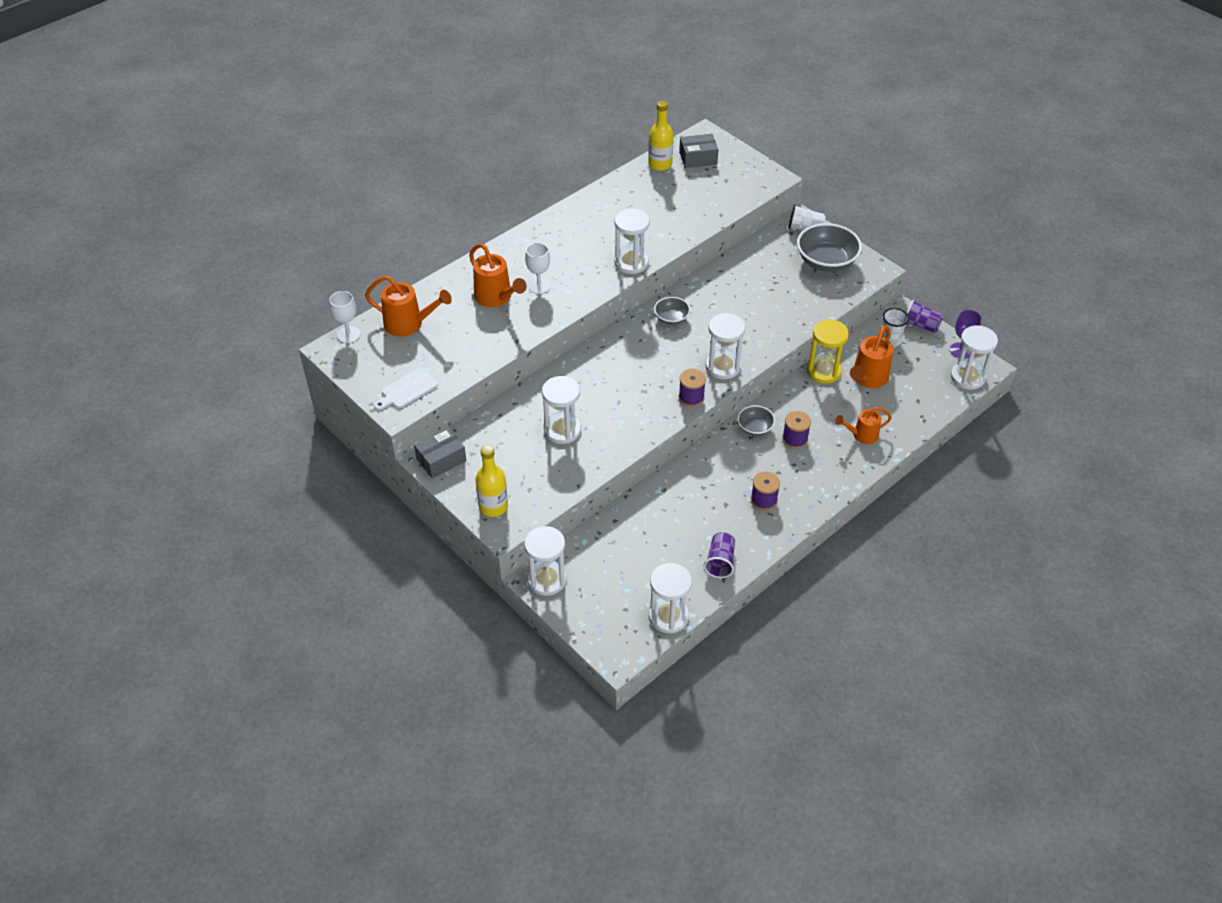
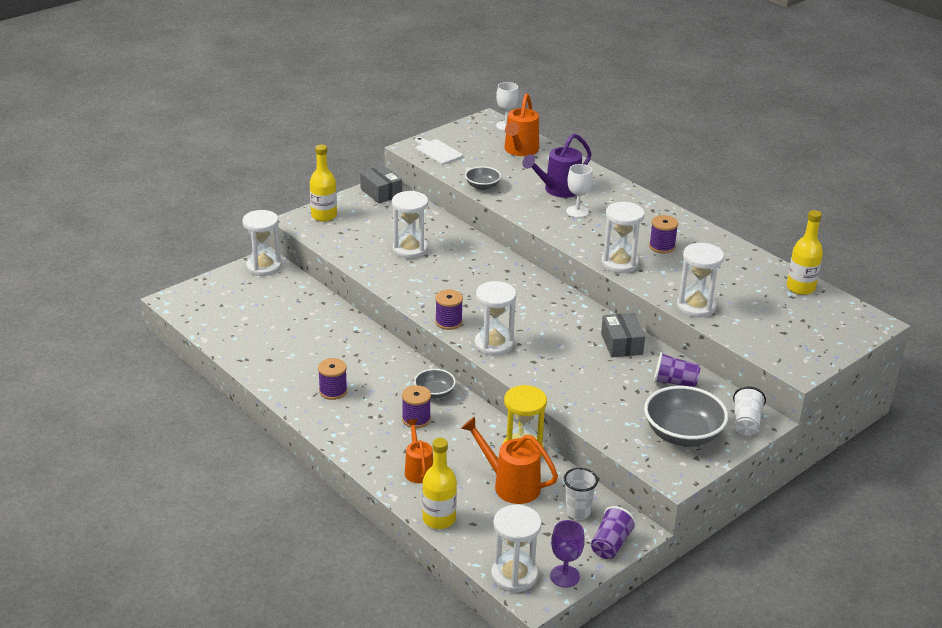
camera: 90 degrees right, 15 degrees down
orange watering can [469,243,527,307] -> purple watering can [522,133,592,198]
white hourglass [649,563,692,633] -> white hourglass moved to [677,243,724,318]
grey bowl [654,297,690,325] -> grey bowl moved to [465,166,501,190]
grey box [679,134,719,168] -> grey box moved to [601,313,645,357]
purple cup [704,532,735,578] -> purple cup moved to [654,352,700,387]
none -> yellow bottle [422,438,457,529]
none -> purple spool [649,215,678,253]

